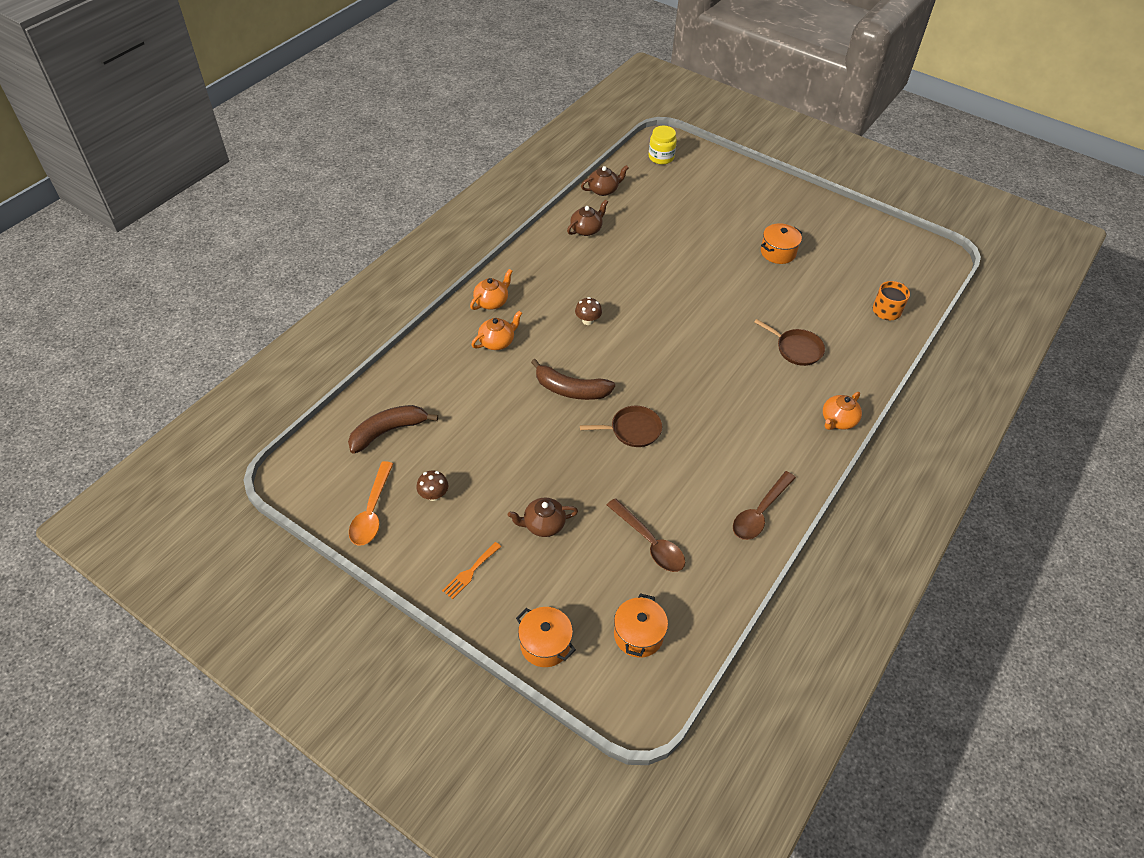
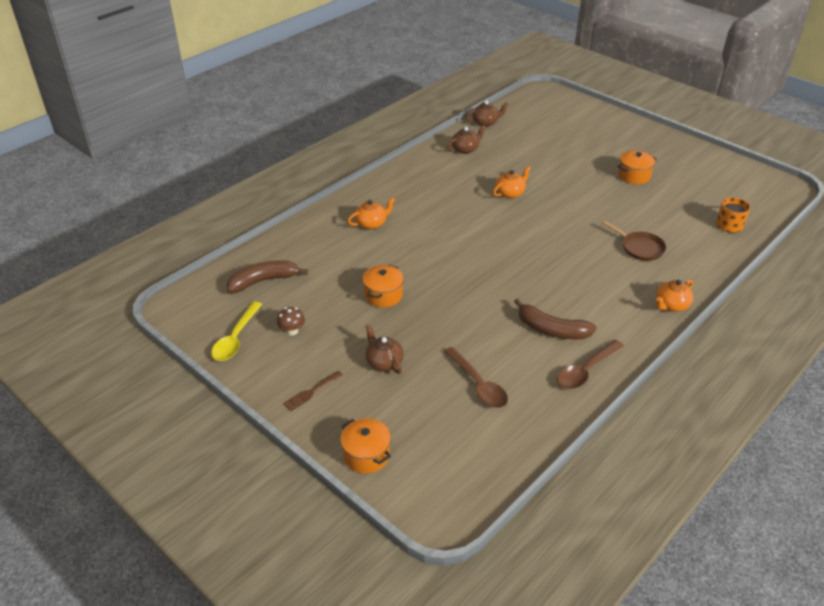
camera: 10 degrees right, 10 degrees down
orange spoon [349,461,393,546] -> yellow spoon [211,302,262,361]
orange fork [442,542,501,599] -> brown fork [283,371,343,411]
orange teapot [470,269,513,310] -> orange teapot moved to [493,166,531,199]
brown teapot [508,498,578,537] -> brown teapot turned 60 degrees clockwise [365,324,404,374]
brown banana [531,359,615,400] -> brown banana moved to [514,298,596,339]
brown mushroom [575,297,602,325] -> none
brown pan [580,406,662,447] -> none
orange pot [614,593,668,658] -> orange pot moved to [363,265,404,308]
yellow jar [649,126,677,165] -> none

